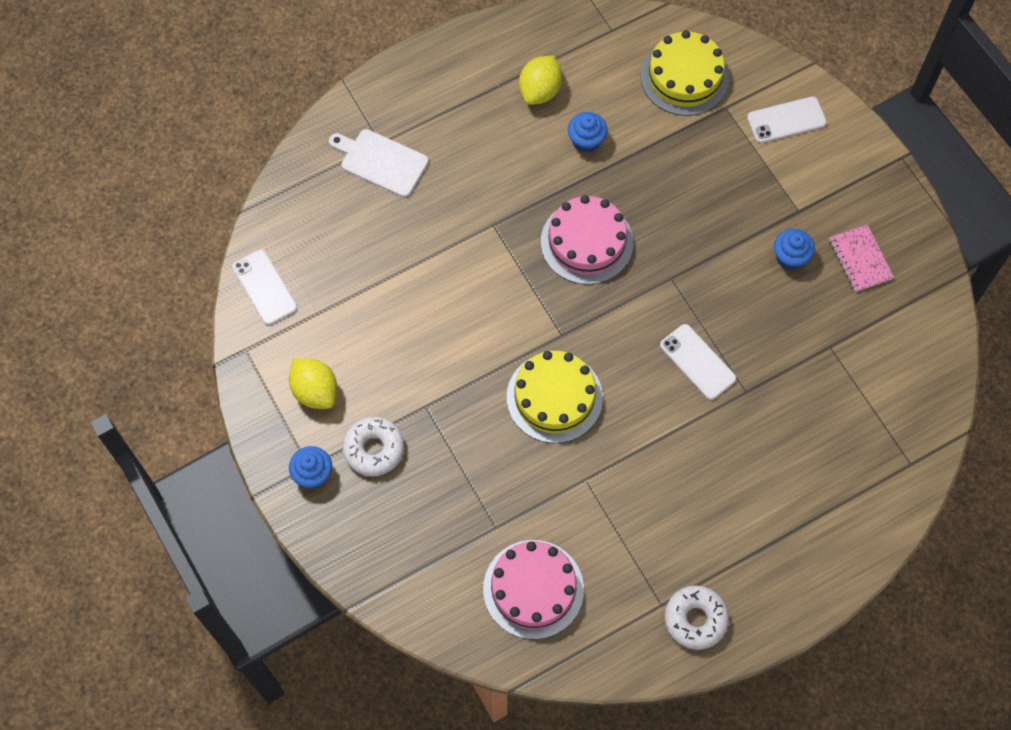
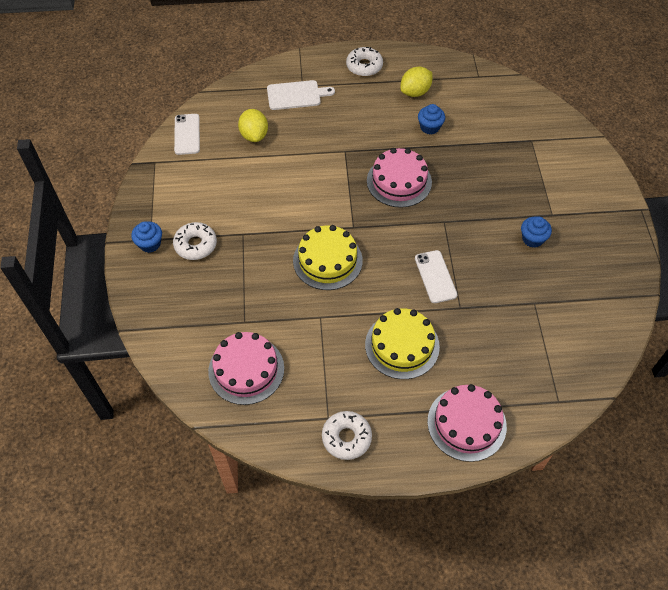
camera: 25 degrees right, 10 degrees down
yellow lemon [289,358,337,409] -> yellow lemon moved to [238,109,268,142]
white cutting board [329,129,429,197] -> white cutting board turned 120 degrees clockwise [267,80,335,110]
yellow cake [641,30,730,116] -> yellow cake moved to [365,308,440,379]
white phone [747,96,827,143] -> none
pink notebook [829,224,894,292] -> none
none -> white donut [346,47,383,77]
none -> pink cake [427,384,507,462]

